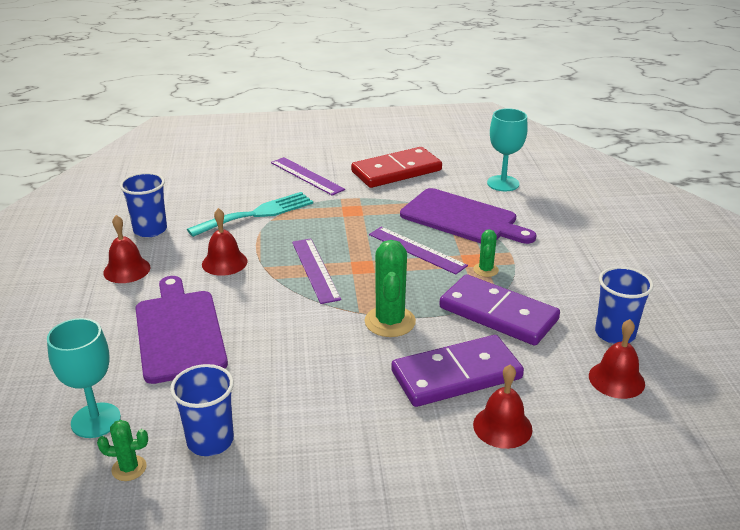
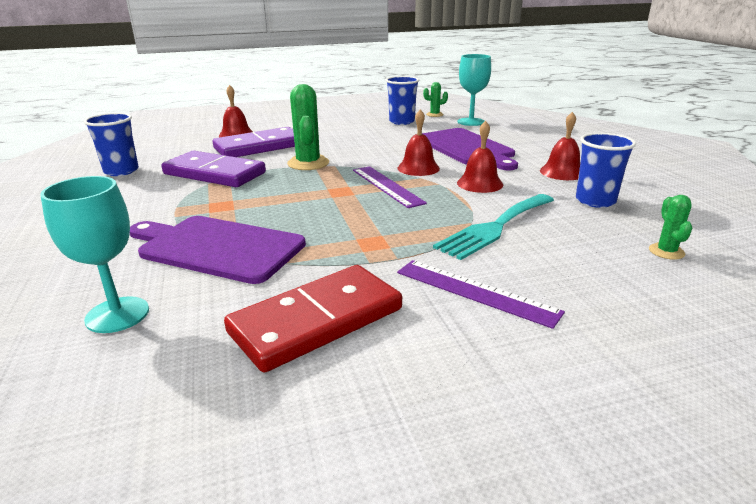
camera: 170 degrees right, 5 degrees down
purple ruler [369,227,468,274] -> none
green cactus [473,229,499,277] -> green cactus moved to [649,195,692,260]
red bell [589,319,645,399] -> red bell moved to [398,109,440,176]

